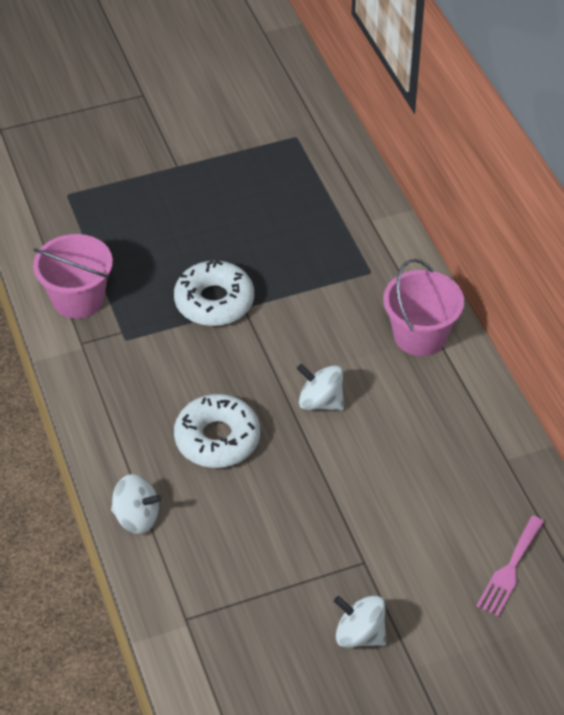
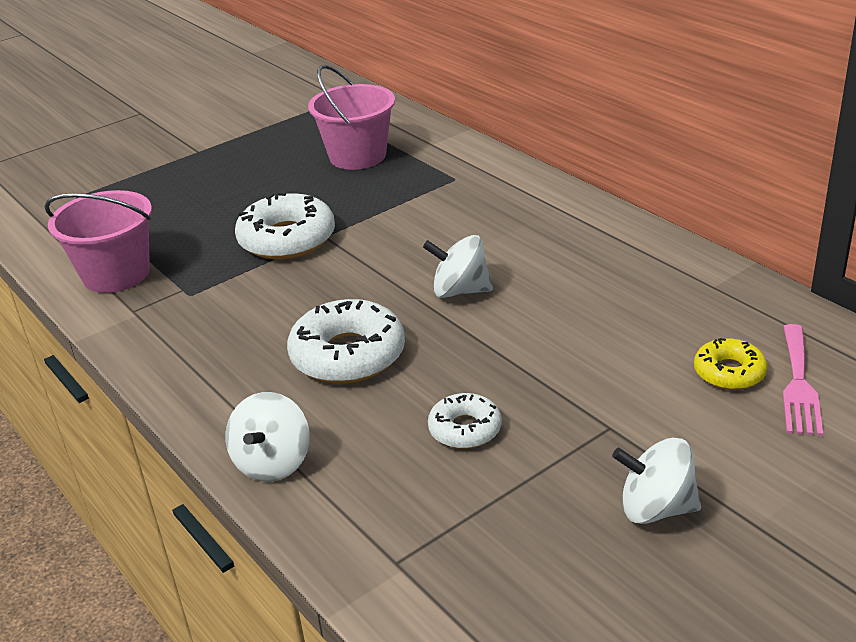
camera: 15 degrees left, 15 degrees down
white spinning top [111,474,162,534] -> white spinning top turned 105 degrees clockwise [226,392,310,482]
pink bucket [383,259,464,356] -> pink bucket moved to [308,65,395,170]
none -> white donut [428,393,502,449]
none -> yellow donut [694,338,768,390]

